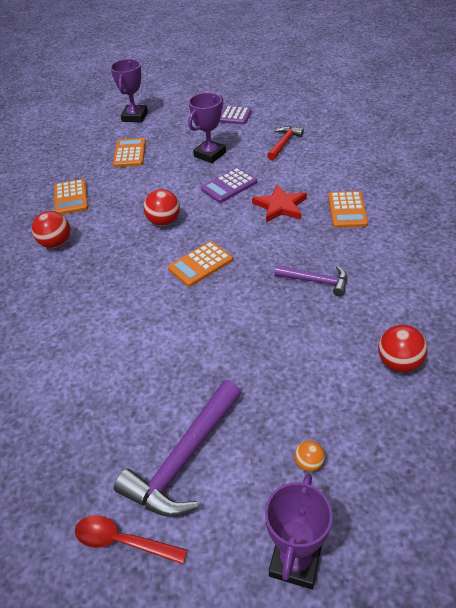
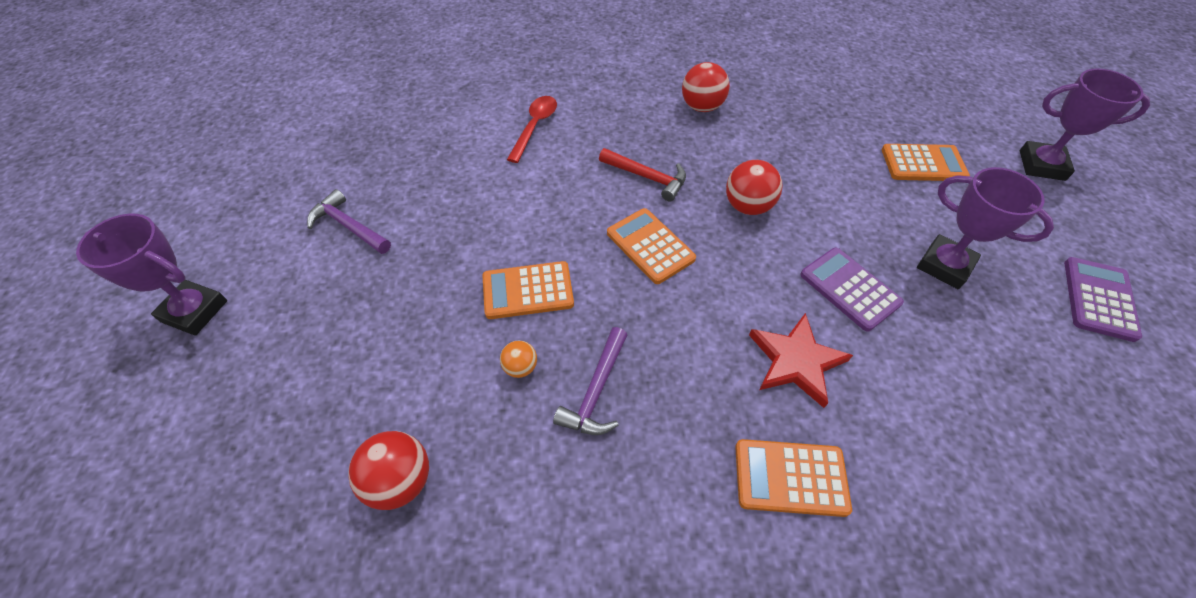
camera: 90 degrees right, 10 degrees up
orange calculator [54,179,88,214] -> orange calculator moved to [482,261,574,319]
red spoon [75,515,187,564] -> red spoon moved to [507,96,557,163]
purple hammer [114,380,241,517] -> purple hammer [307,189,391,254], size x0.59
red hammer [267,126,304,161] -> red hammer moved to [599,148,686,201]
orange ball [295,441,325,472] -> orange ball moved to [500,341,537,378]

